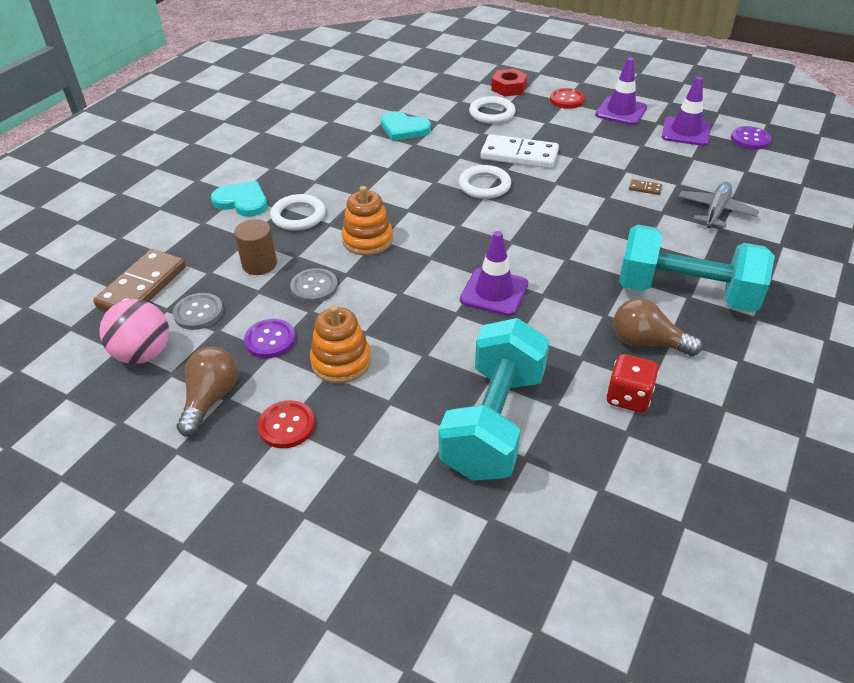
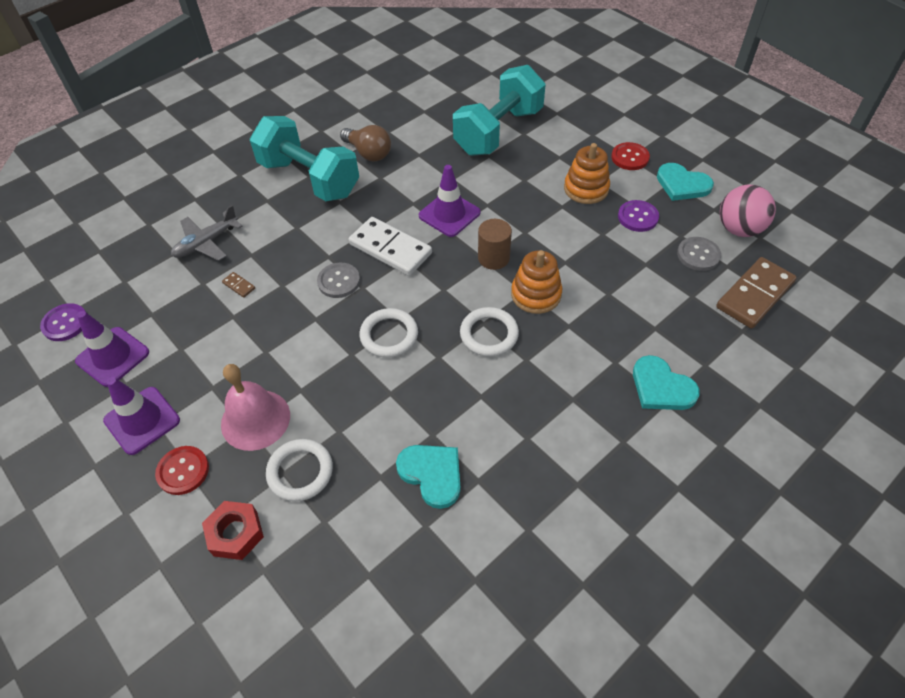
camera: 160 degrees left, 10 degrees up
brown light bulb [176,347,238,437] -> turquoise heart [657,163,714,201]
brown cylinder [234,219,277,275] -> brown cylinder moved to [478,219,512,270]
white ring [270,194,325,231] -> white ring moved to [460,307,519,357]
grey button [290,268,338,303] -> grey button moved to [317,263,360,298]
white domino [480,134,559,169] -> white domino moved to [349,217,432,276]
red dice [606,354,659,413] -> none
none -> pink bell [221,364,290,451]

